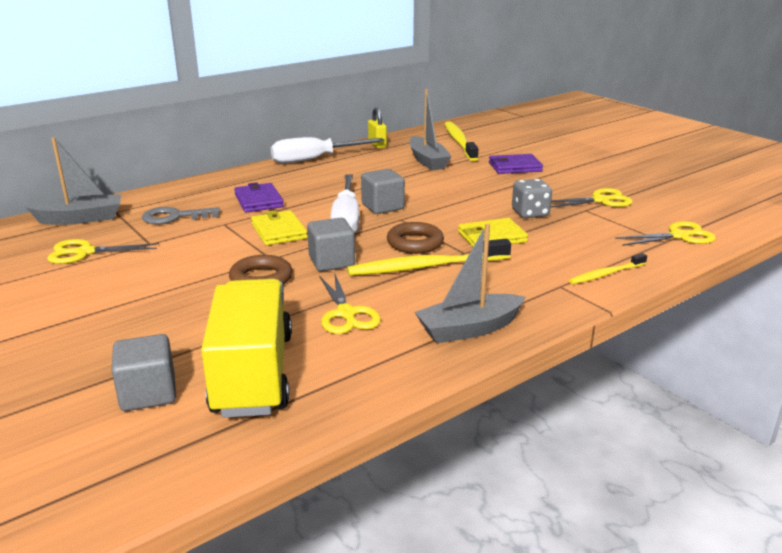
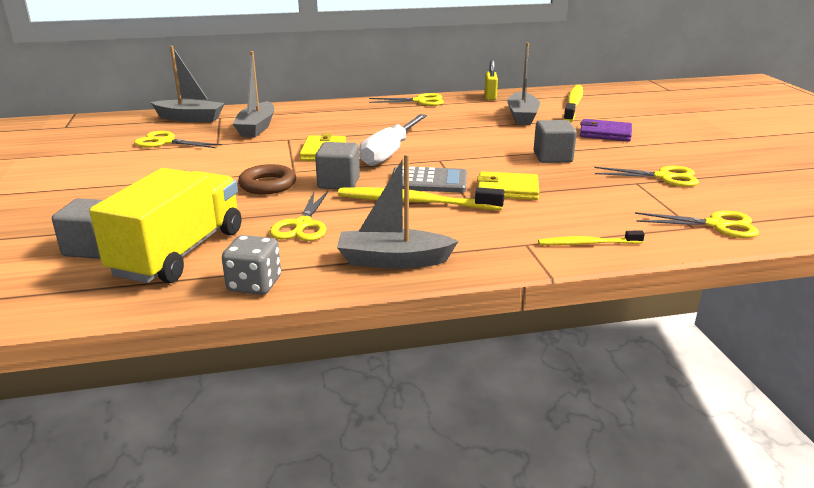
camera: 25 degrees right, 0 degrees up
grey key [142,207,220,225] -> grey boat [233,51,274,138]
purple wallet [234,182,284,212] -> none
white screwdriver [271,137,385,163] -> yellow scissors [369,93,444,106]
grey cube [361,169,405,214] -> grey cube moved to [534,120,577,163]
brown ring [387,222,444,254] -> grey calculator [391,166,467,193]
grey dice [512,179,552,218] -> grey dice moved to [222,235,281,295]

